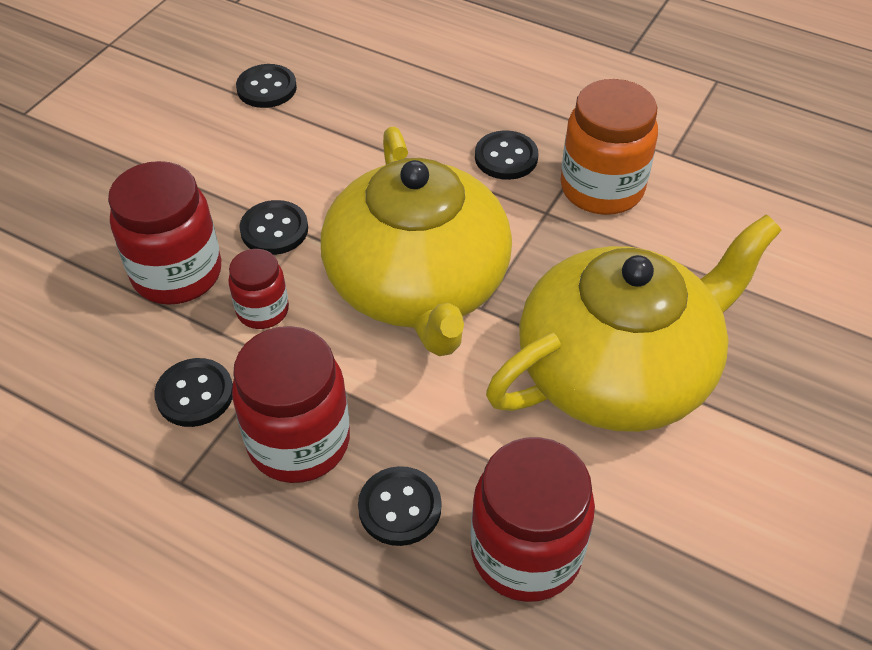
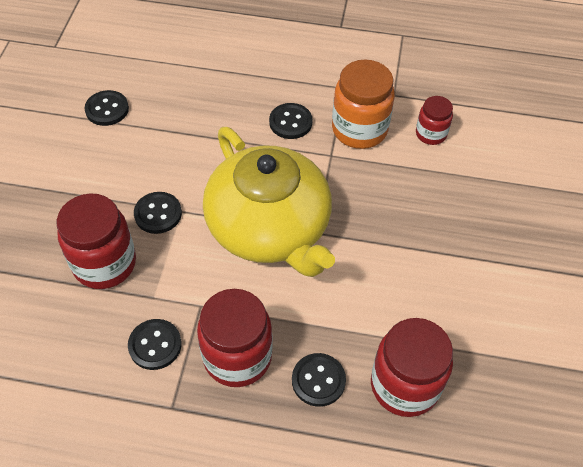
camera: 20 degrees left, 5 degrees up
red jar [228,249,289,329] -> red jar moved to [416,96,453,145]
yellow teapot [486,215,781,432] -> none

